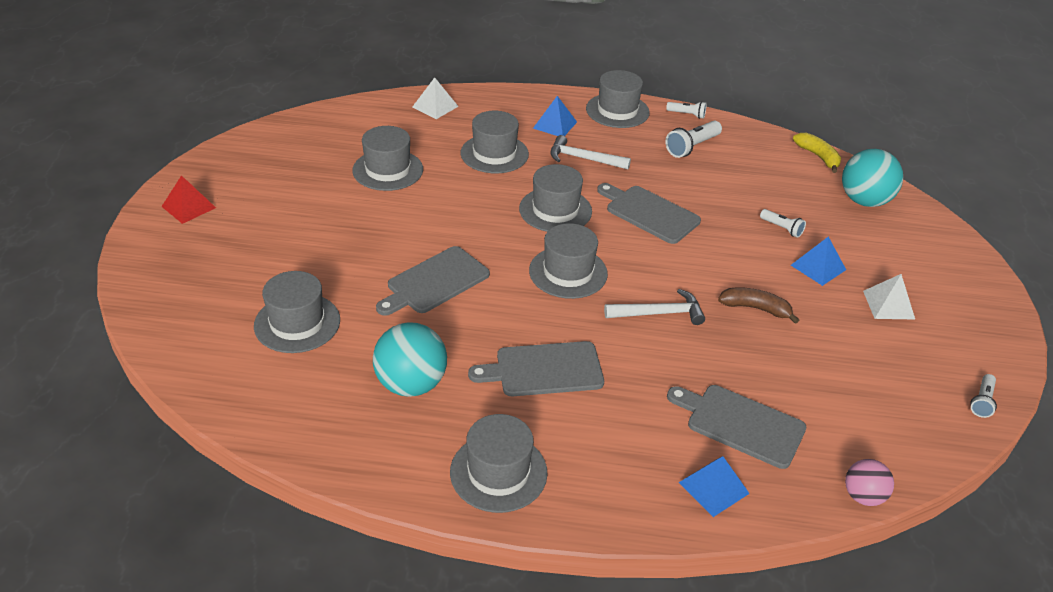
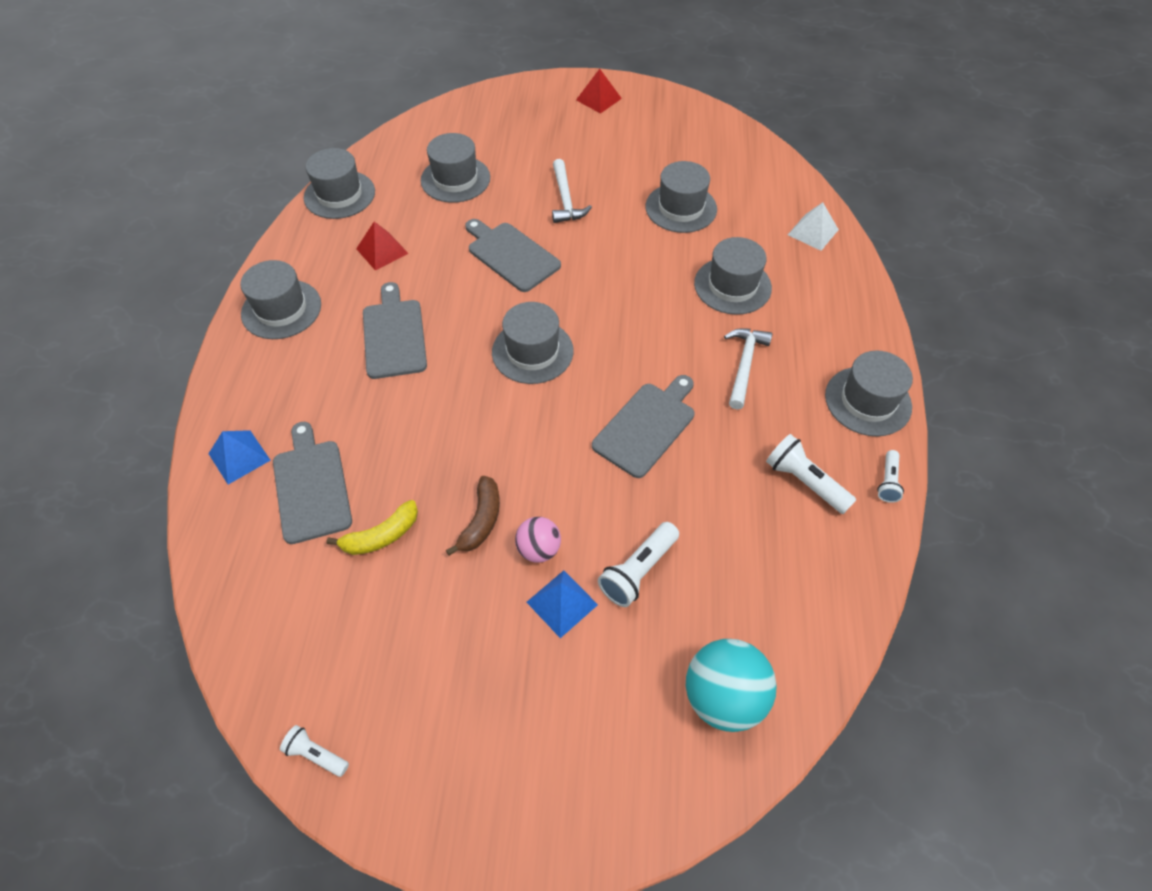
camera: 90 degrees right, 15 degrees up
turquoise ball [373,322,447,397] -> red pyramid [356,221,409,271]
grey hat [519,164,592,232] -> grey hat moved to [304,148,375,219]
blue pyramid [533,96,577,136] -> none
white hammer [604,289,705,325] -> white hammer moved to [552,159,592,223]
grey cutting board [667,385,806,469] -> grey cutting board turned 45 degrees counterclockwise [273,422,352,544]
white flashlight [760,209,806,238] -> white flashlight [598,522,679,607], size x1.64
yellow banana [793,133,841,173] -> yellow banana moved to [326,500,418,555]
pink ball [845,459,894,506] -> pink ball moved to [515,517,561,563]
white pyramid [863,274,915,319] -> none

